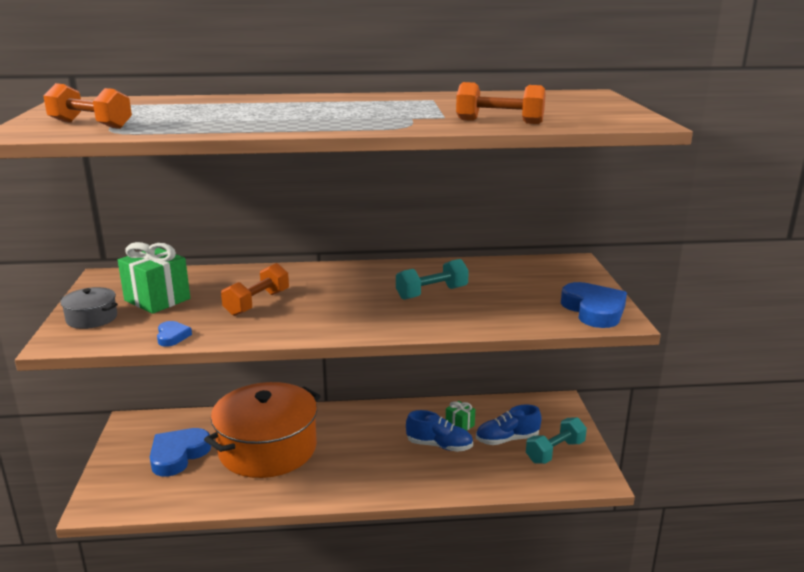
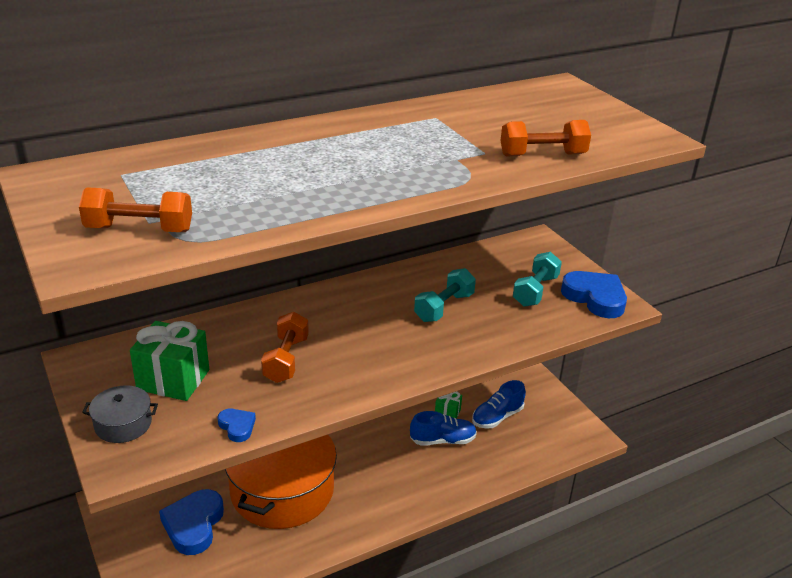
camera: 25 degrees left, 10 degrees up
turquoise dumbbell [526,417,587,464] -> turquoise dumbbell moved to [513,252,562,307]

